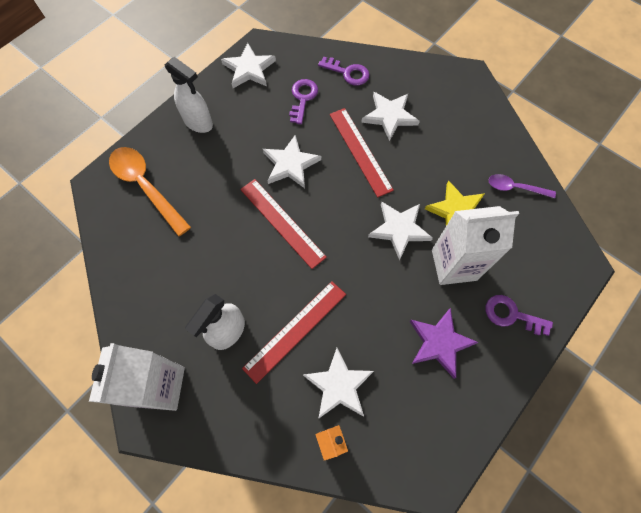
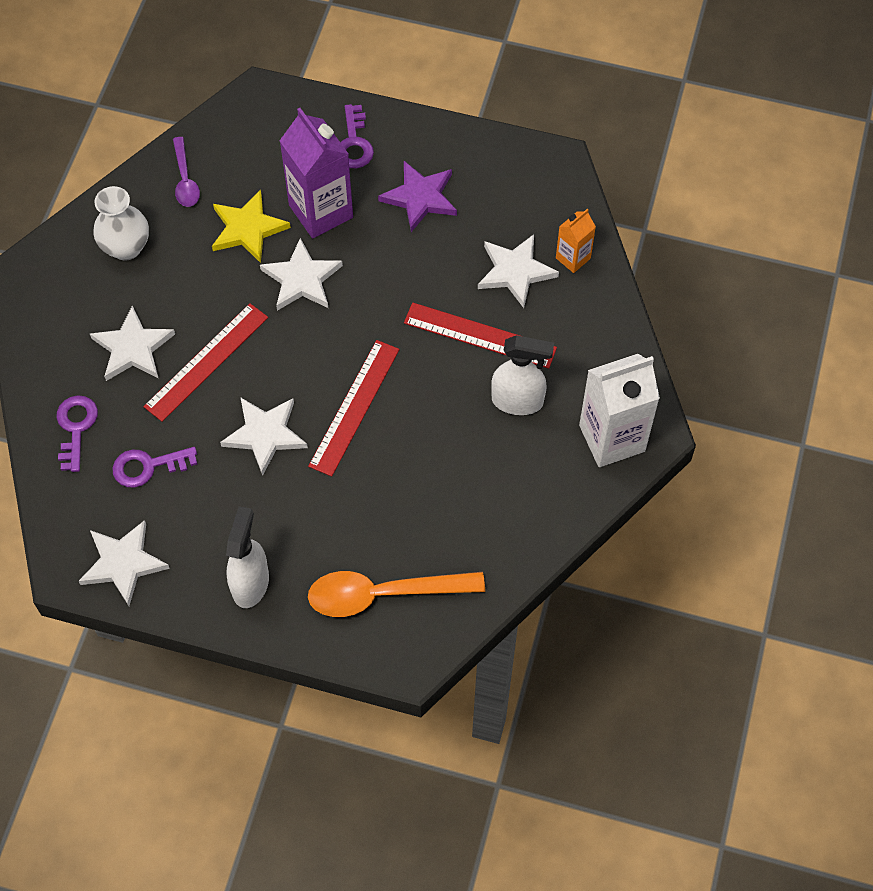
camera: 115 degrees left, 5 degrees down
orange spoon [109,147,191,236] -> orange spoon turned 60 degrees clockwise [308,571,485,617]
white carton [432,206,519,285] -> purple carton [280,108,353,238]
none -> white vase [93,186,149,260]

